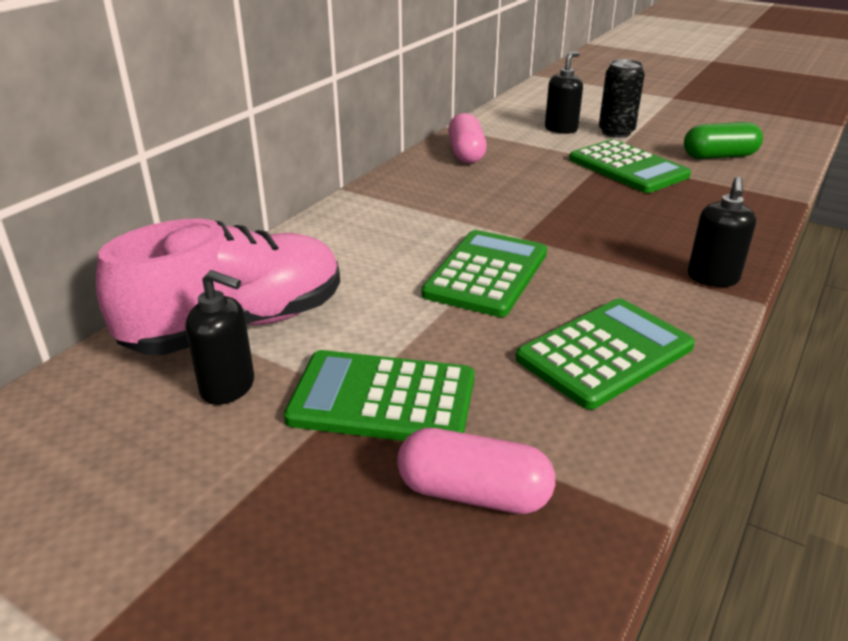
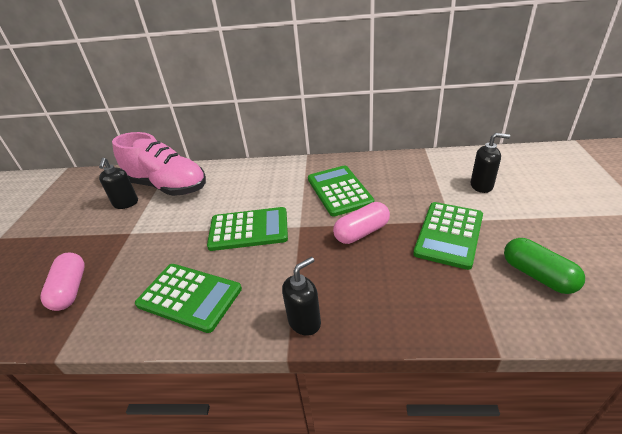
camera: 65 degrees right, 5 degrees up
green calculator [284,350,475,441] -> green calculator moved to [308,165,374,217]
pink capsule [448,113,487,164] -> pink capsule moved to [333,202,390,244]
black can [599,59,645,138] -> none
black soap dispenser [688,177,756,287] -> black soap dispenser turned 150 degrees clockwise [282,257,321,336]

